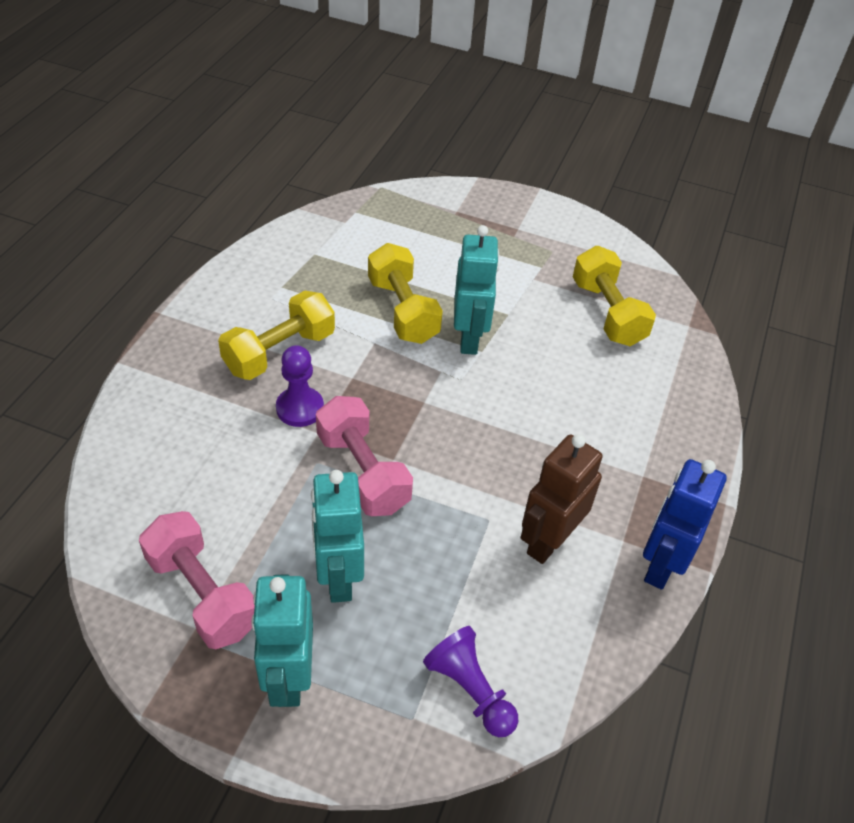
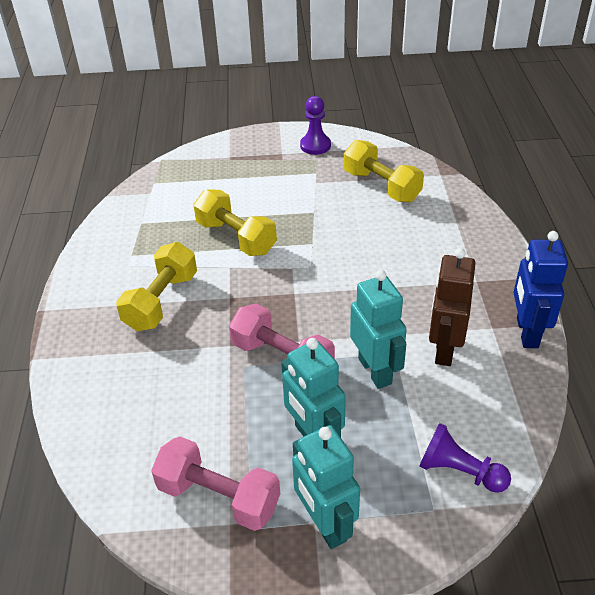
camera: 20 degrees left, 5 degrees down
purple pawn [276,345,324,427] -> purple pawn moved to [300,96,331,155]
turquoise robot [454,225,499,355] -> turquoise robot moved to [350,270,407,389]

